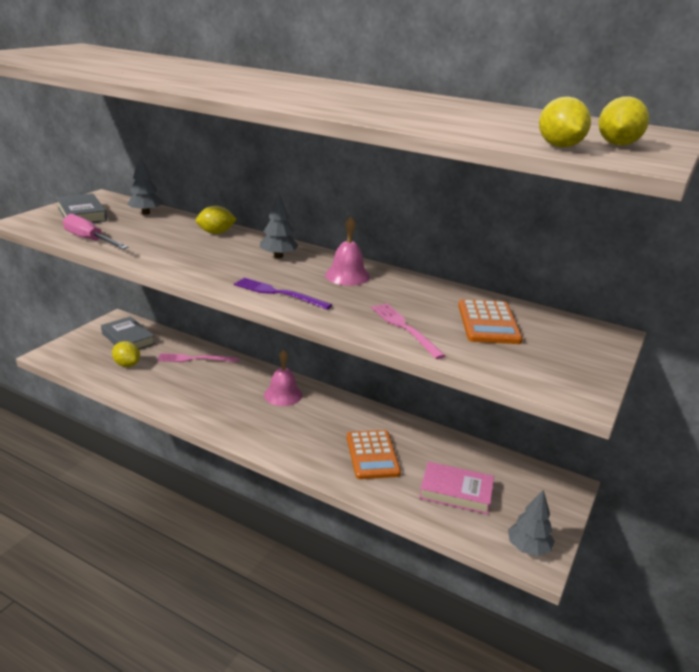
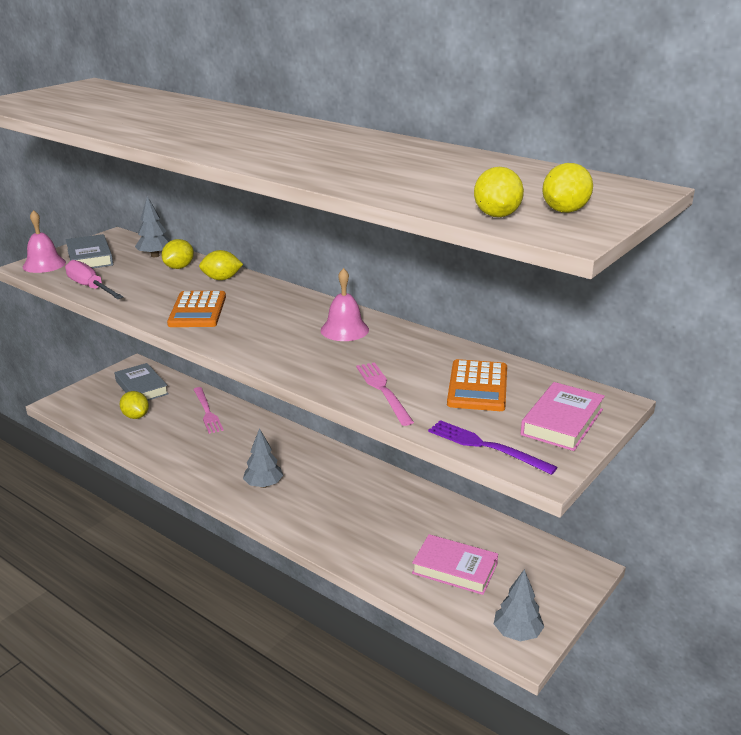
camera: 10 degrees right, 0 degrees up
pink fork [157,353,239,362] -> pink fork turned 120 degrees counterclockwise [193,387,224,434]
purple fork [234,277,332,310] -> purple fork moved to [428,420,558,475]
grey tree [260,193,299,258] -> grey tree moved to [243,428,283,488]
pink bell [264,350,302,406] -> pink bell moved to [23,210,66,273]
orange calculator [347,430,401,479] -> orange calculator moved to [167,291,226,327]
none -> yellow lemon [162,239,194,269]
none -> pink book [521,382,605,451]

